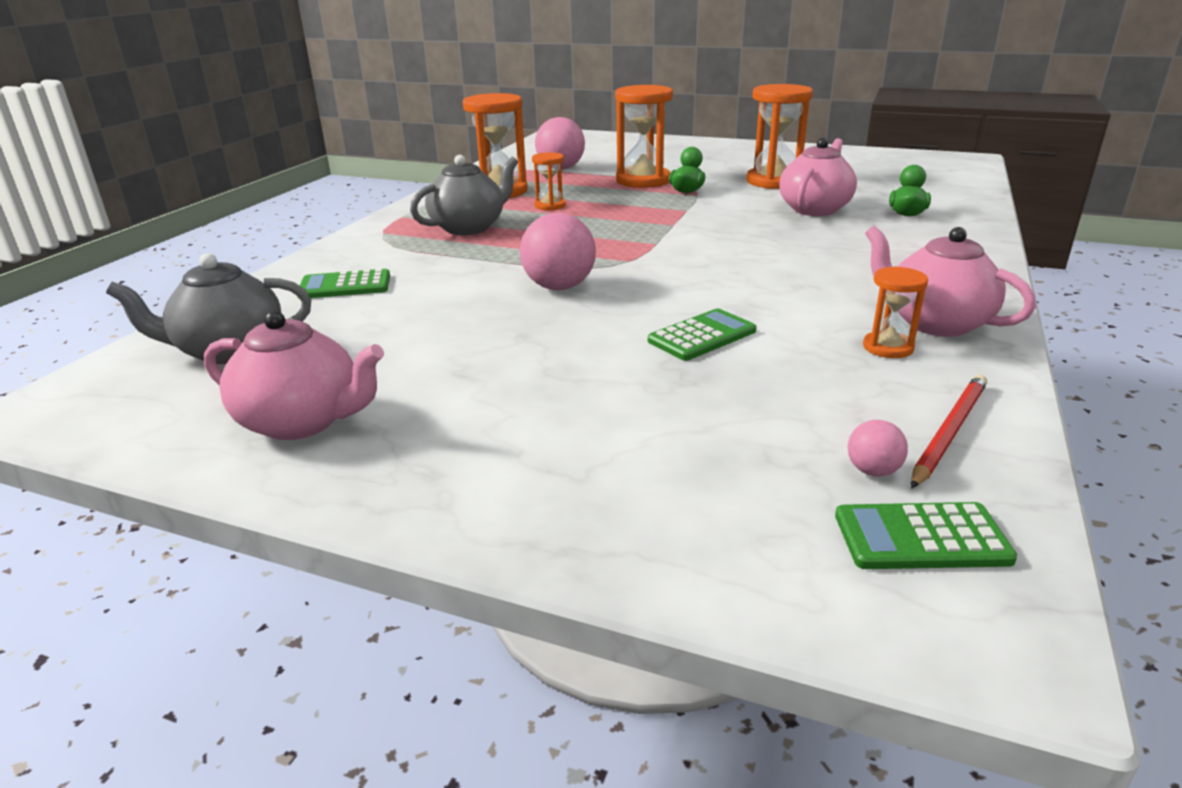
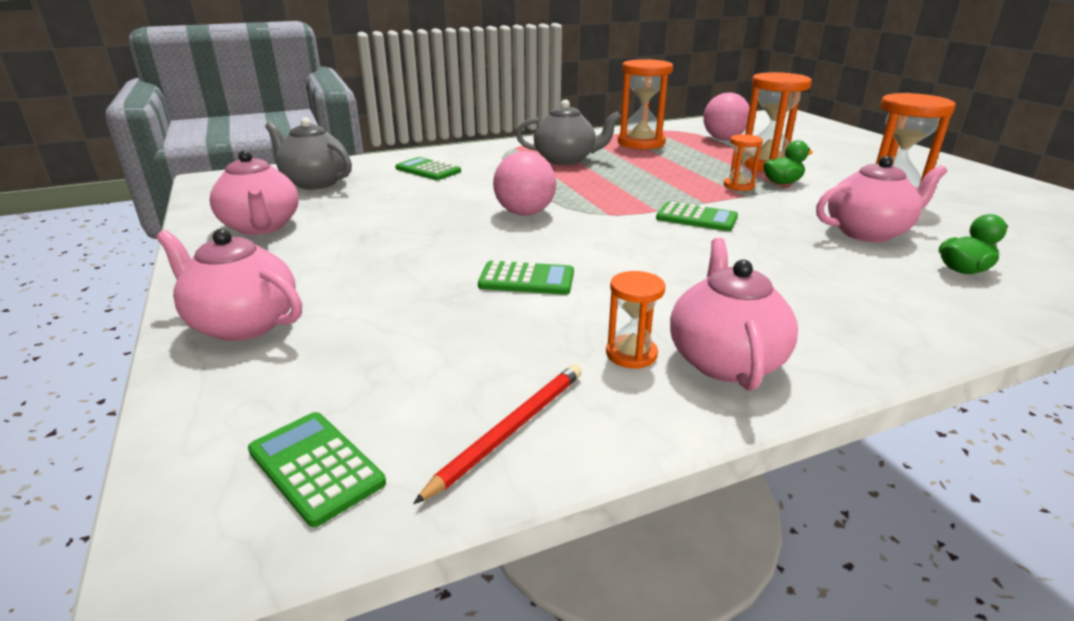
camera: 45 degrees right, 0 degrees up
orange hourglass [532,152,566,210] -> orange hourglass moved to [724,134,763,191]
pink ball [848,420,908,477] -> none
red pencil [911,375,987,489] -> red pencil turned 45 degrees counterclockwise [413,364,582,504]
none -> pink teapot [156,229,302,341]
none -> green calculator [656,202,738,231]

